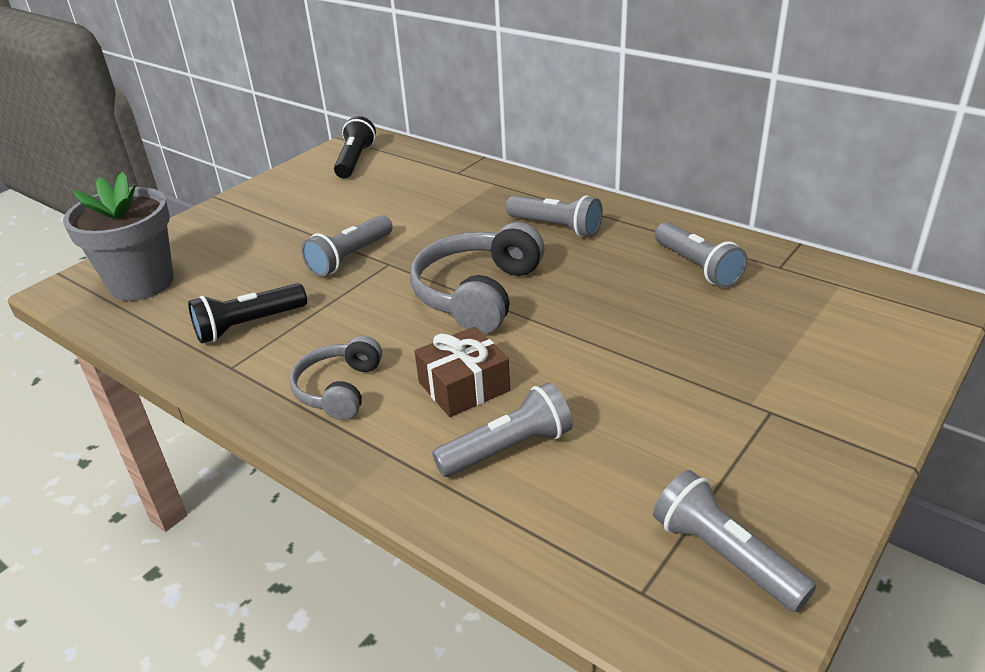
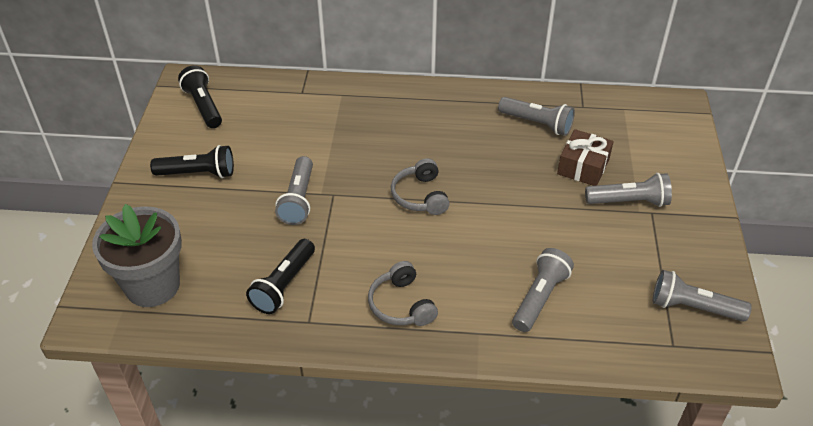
camera: 35 degrees left, 10 degrees up
grey headphones [410,222,545,334] -> grey headphones [391,158,450,215], size x0.61
brown gift [414,326,510,417] -> brown gift moved to [557,129,614,186]
grey flashlight [506,195,603,237] -> grey flashlight moved to [585,173,672,207]
none -> black flashlight [150,145,234,178]

